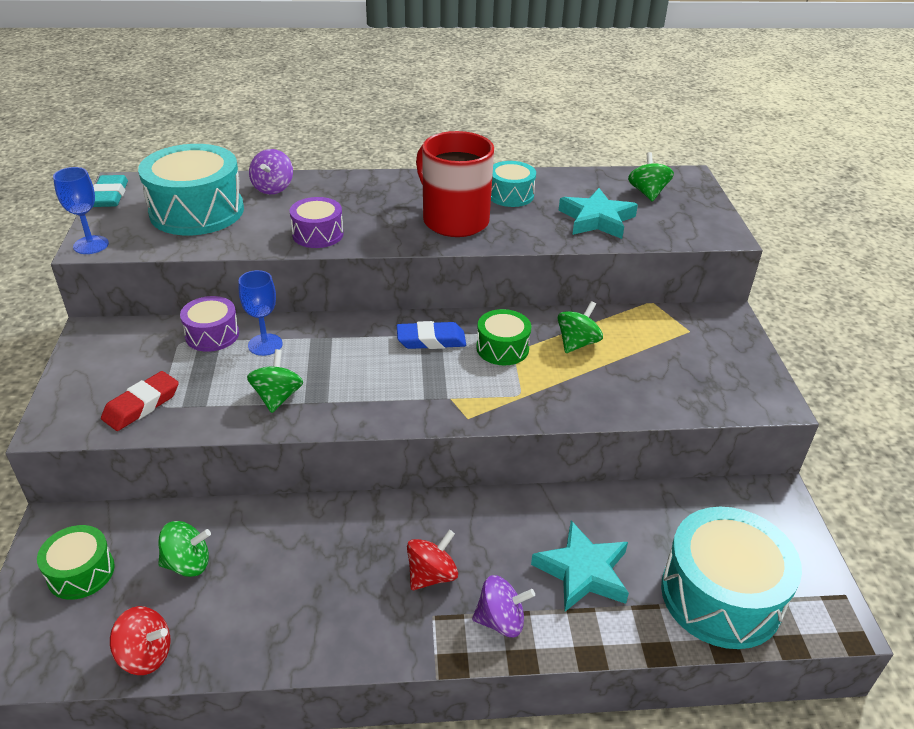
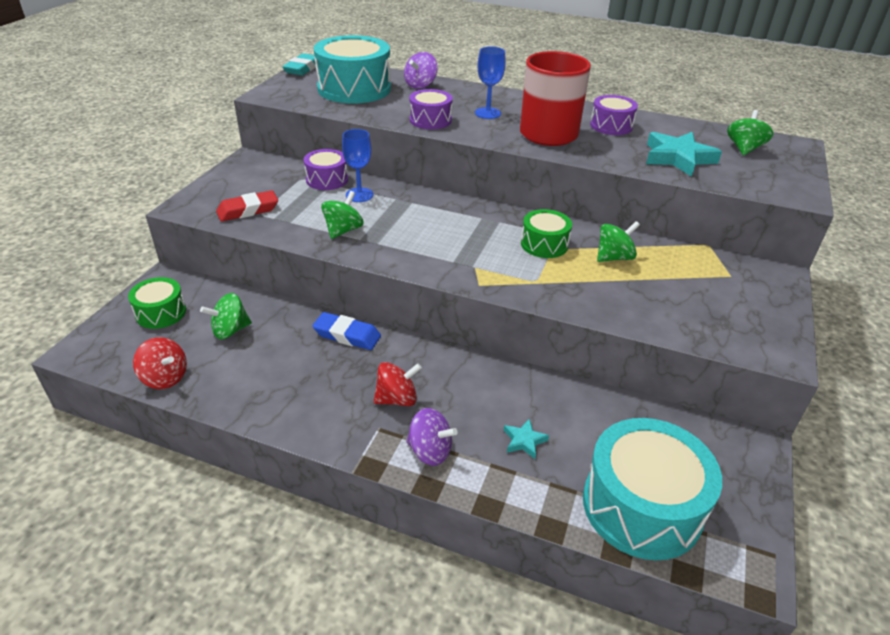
camera: 25 degrees right, 0 degrees up
blue goblet [53,167,109,254] -> blue goblet moved to [475,47,506,119]
green spinning top [158,521,211,577] -> green spinning top turned 135 degrees clockwise [200,293,252,339]
blue eraser [397,321,466,349] -> blue eraser moved to [313,312,381,350]
turquoise drum [491,161,536,207] -> purple drum [590,95,638,135]
turquoise star [531,521,629,612] -> turquoise star [504,419,549,459], size x0.49

